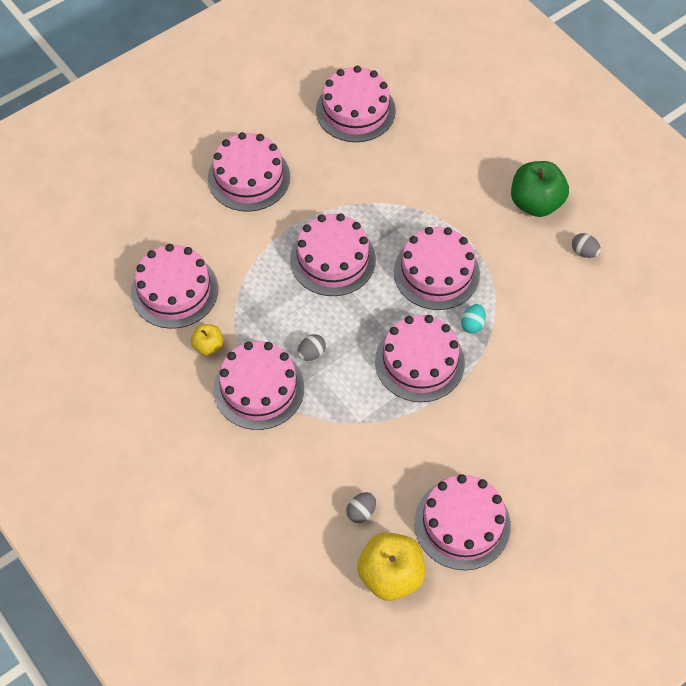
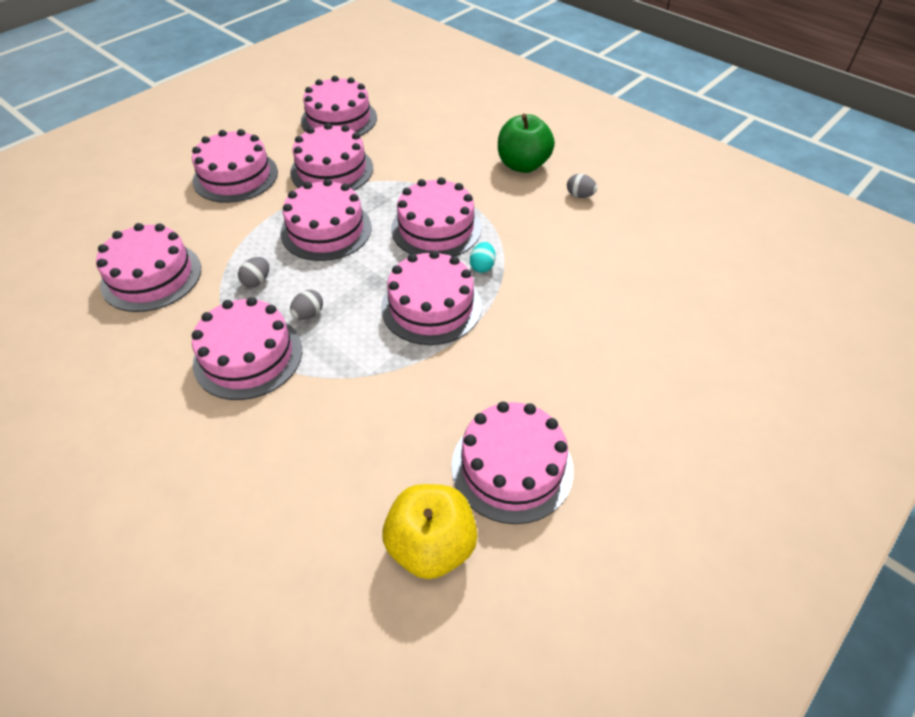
camera: 10 degrees left, 10 degrees down
yellow apple [191,324,223,356] -> none
grey egg [346,492,376,523] -> grey egg moved to [238,257,269,287]
none -> pink cake [290,123,373,190]

